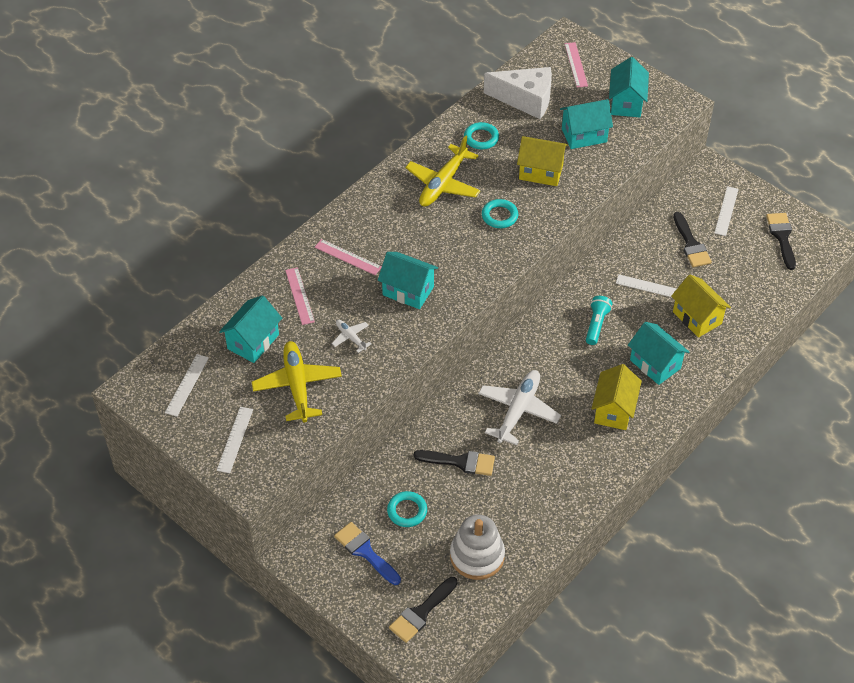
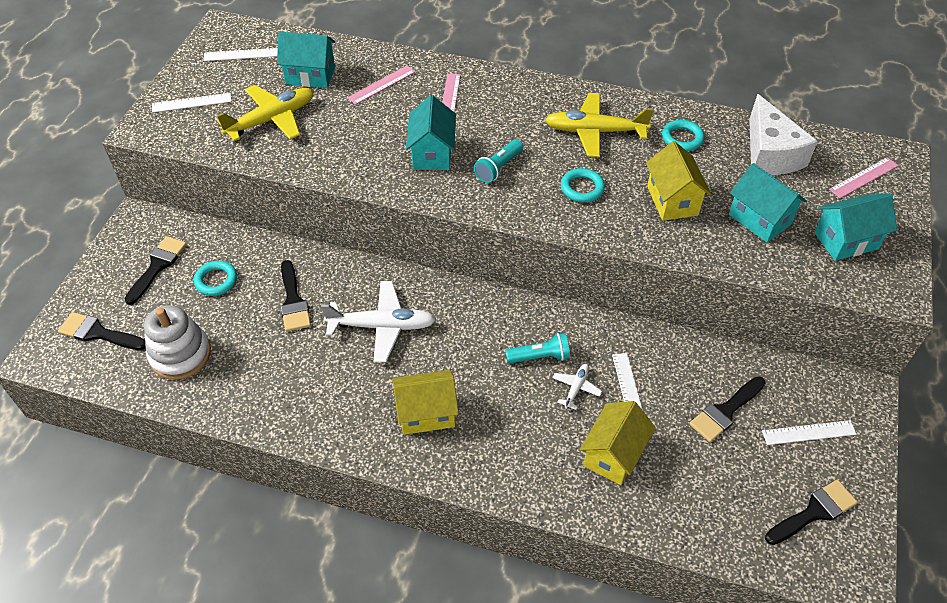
camera: 65 degrees right, 0 degrees up
white plane [332,320,371,353] -> white plane moved to [552,364,602,410]
blue brush [334,522,401,585] -> black brush [125,236,187,305]
turquoise house [628,322,689,385] -> none
none -> turquoise flashlight [474,139,523,183]

